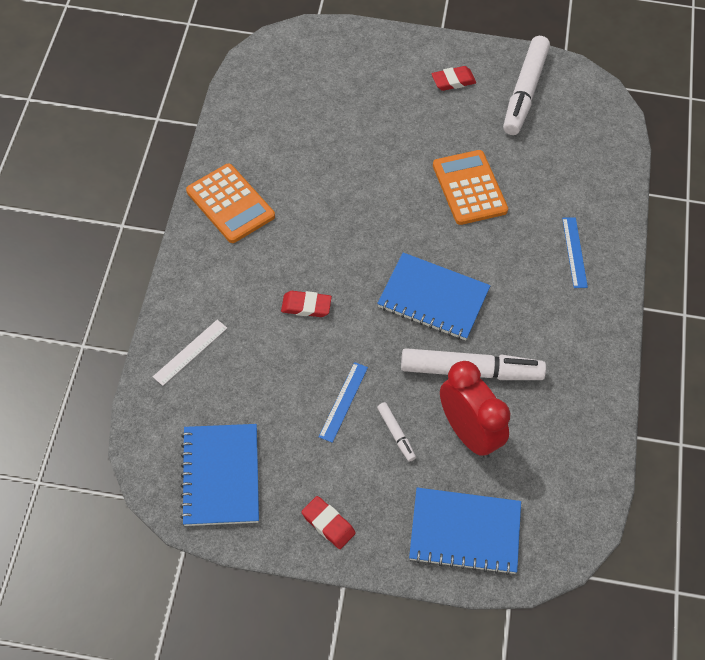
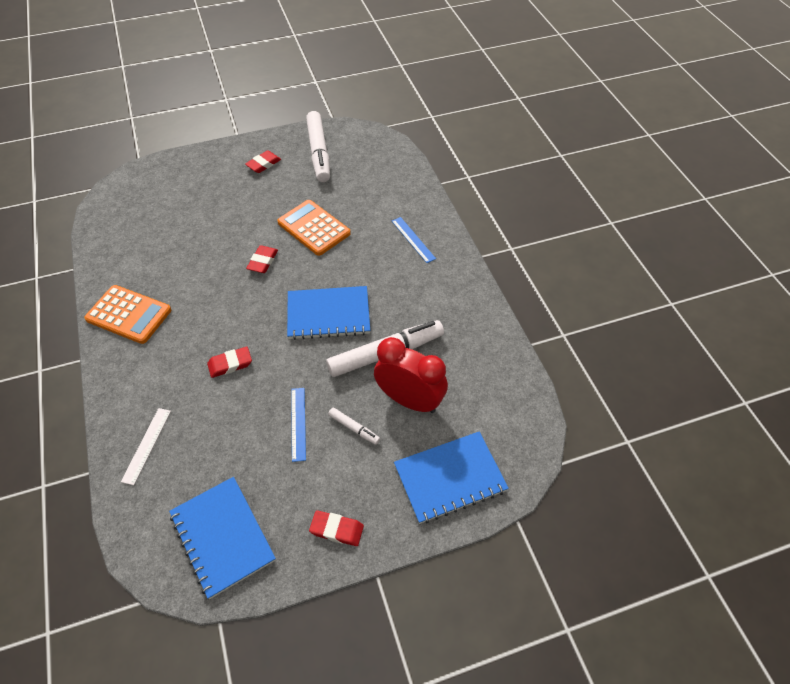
camera: 25 degrees left, 5 degrees down
none -> red eraser [246,245,278,273]

